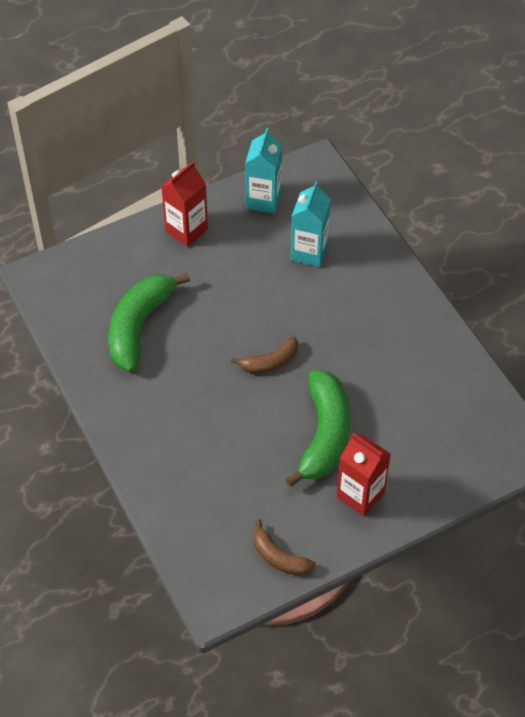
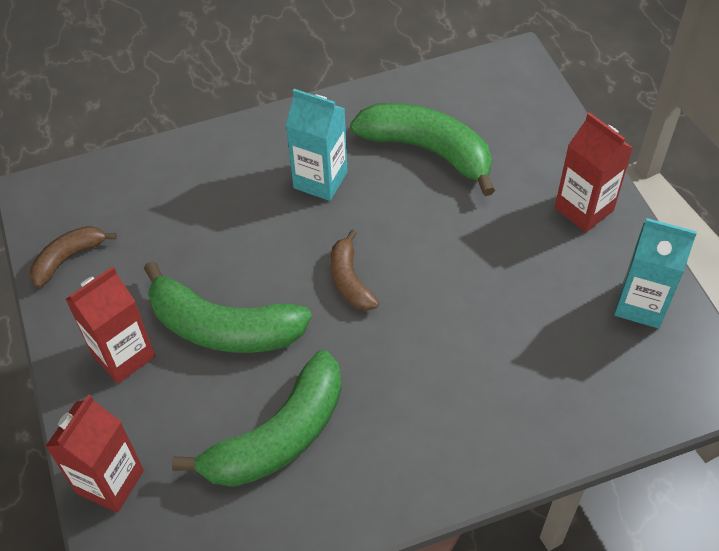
camera: 100 degrees right, 0 degrees up
turquoise carton [291,181,331,267] -> turquoise carton moved to [286,89,348,201]
none -> red carton [45,394,144,513]
none -> green banana [172,350,342,487]

